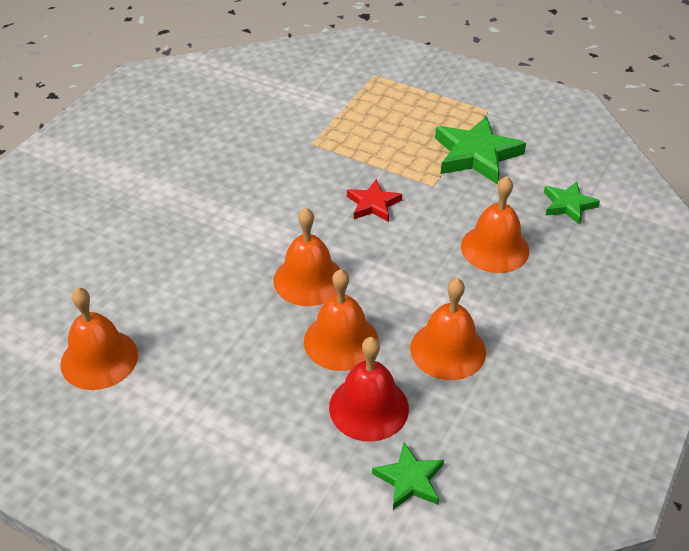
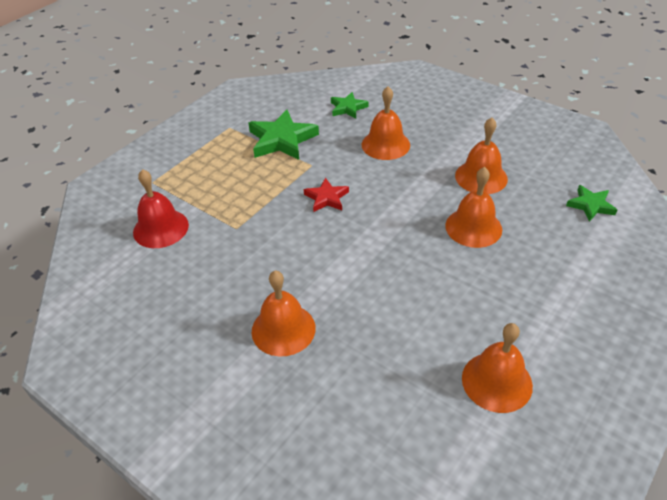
camera: 80 degrees left, 0 degrees up
orange bell [273,208,340,306] -> orange bell moved to [252,271,316,356]
red bell [329,337,409,442] -> red bell moved to [133,169,189,248]

